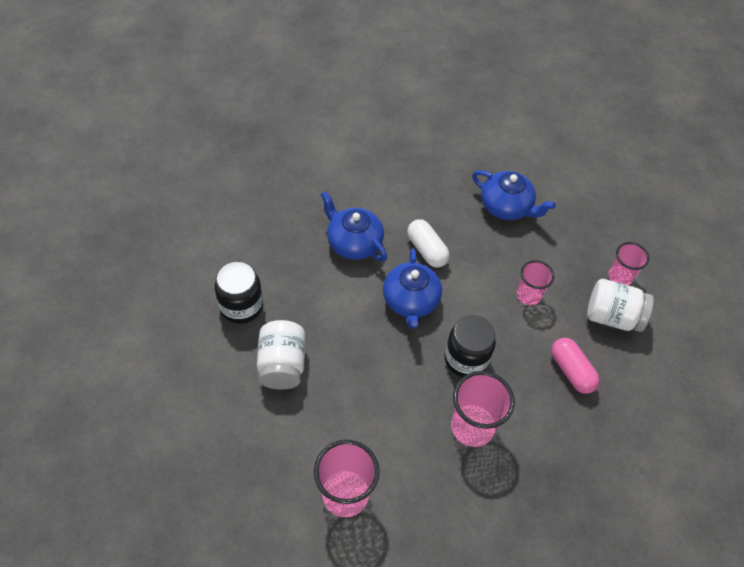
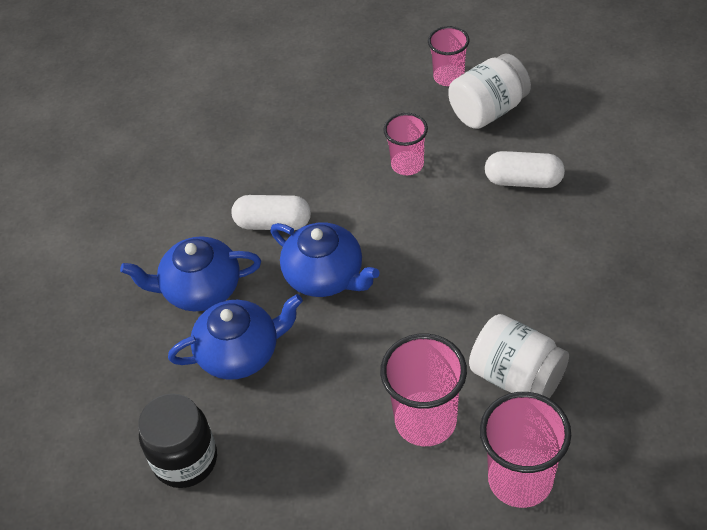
camera: 45 degrees left, 5 degrees down
white jar [257,320,305,390] -> white jar moved to [469,314,569,398]
black jar [444,315,496,377] -> none
pink cup [451,371,515,447] -> pink cup moved to [380,333,467,446]
blue teapot [472,170,556,220] -> blue teapot moved to [168,294,303,380]
pink capsule [551,338,600,394] -> white capsule [485,151,565,188]

